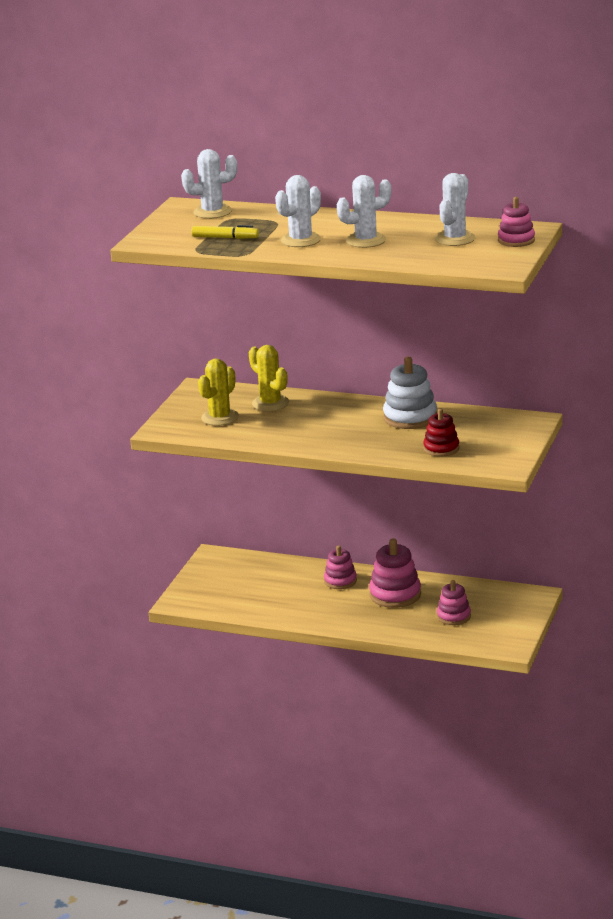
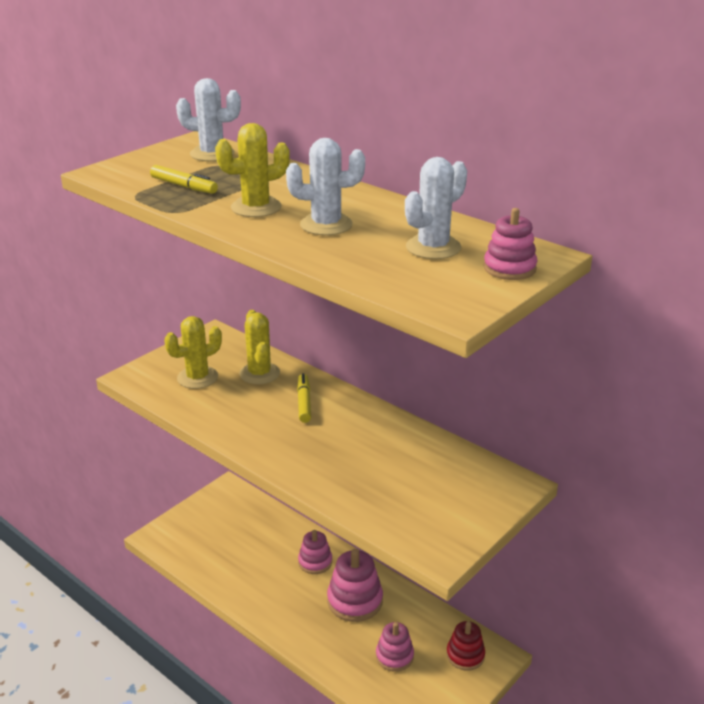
camera: 20 degrees right, 5 degrees up
white cactus [275,175,321,247] -> yellow cactus [215,123,290,217]
white stacking toy [383,357,437,429] -> none
red stacking toy [423,409,459,456] -> red stacking toy moved to [446,621,485,671]
none -> yellow marker [297,373,311,423]

